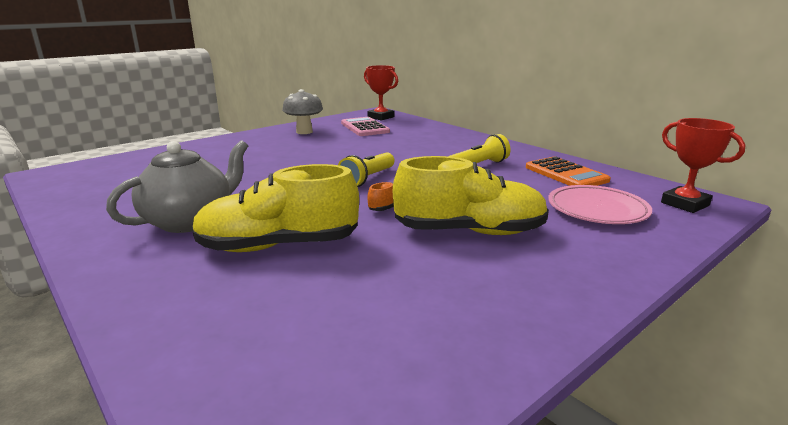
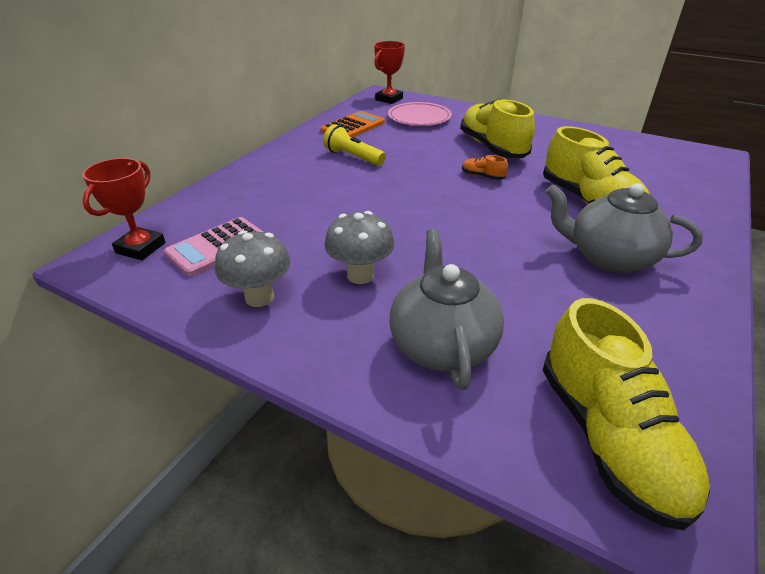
camera: 110 degrees left, 15 degrees up
yellow flashlight [338,152,394,187] -> none
none -> grey mushroom [325,211,395,284]
none -> grey teapot [390,229,504,390]
none -> yellow shoe [543,298,710,530]

